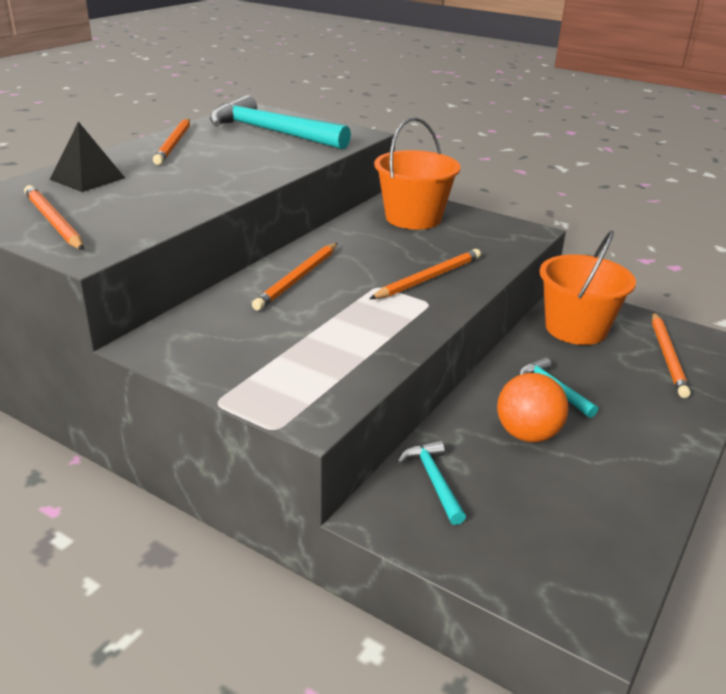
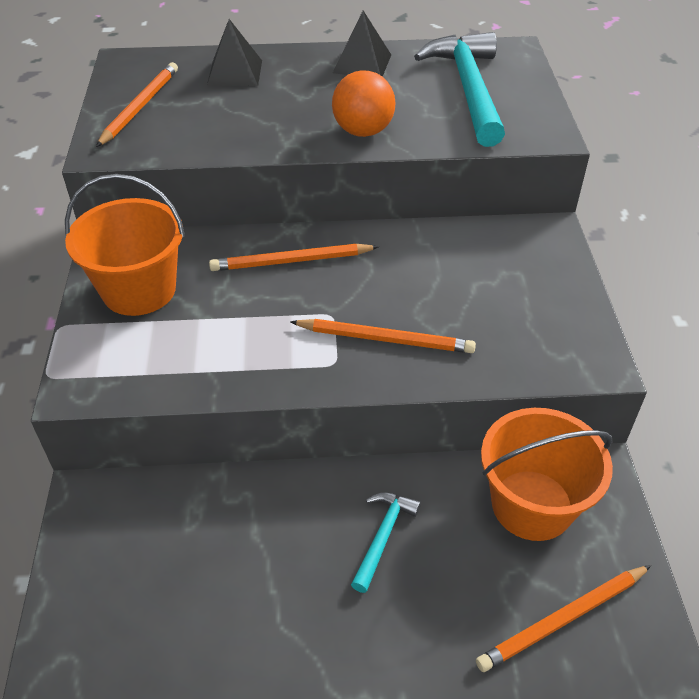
camera: 55 degrees right, 15 degrees up
orange pencil [153,118,190,165] -> black pyramid [333,11,391,77]
orange bucket [374,117,461,230] -> orange bucket moved to [65,174,185,316]
turquoise hammer [398,441,466,525] -> none
orange ball [497,373,568,442] -> orange ball moved to [332,70,396,137]

